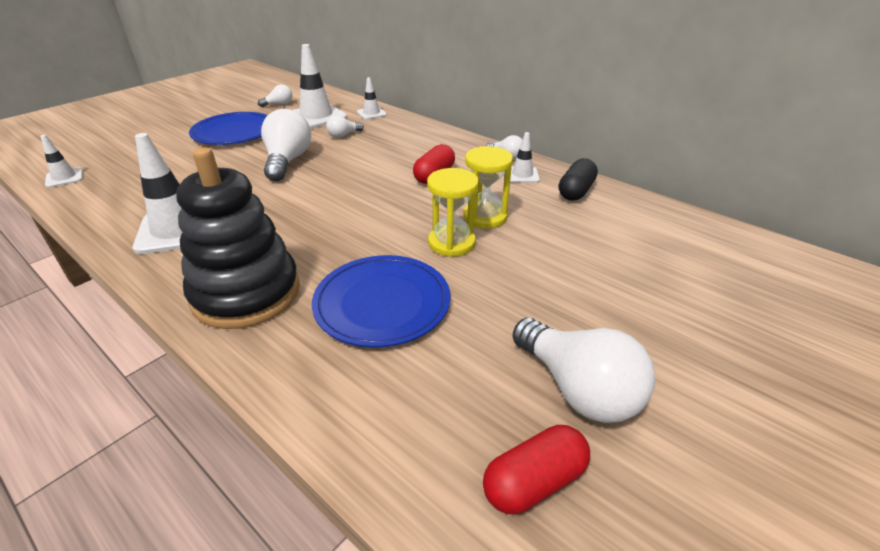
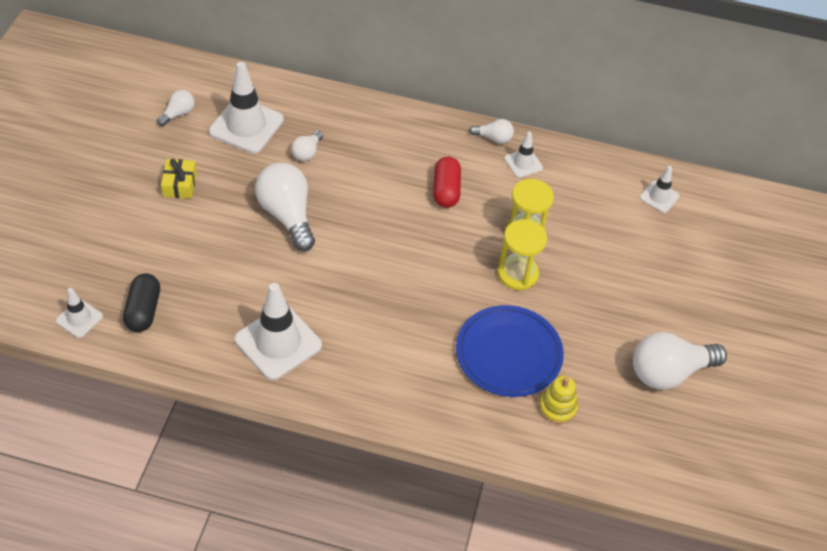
camera: 30 degrees left, 15 degrees up
black stacking toy [176,148,300,329] -> none
blue plate [189,112,268,145] -> yellow gift [161,159,197,199]
white traffic cone [357,77,387,120] -> white traffic cone moved to [640,166,680,213]
red capsule [483,425,590,514] -> none
white light bulb [513,318,655,423] -> white light bulb turned 135 degrees clockwise [633,332,727,390]
black capsule [559,158,598,201] -> black capsule moved to [123,273,160,332]
none -> yellow stacking toy [539,376,578,424]

